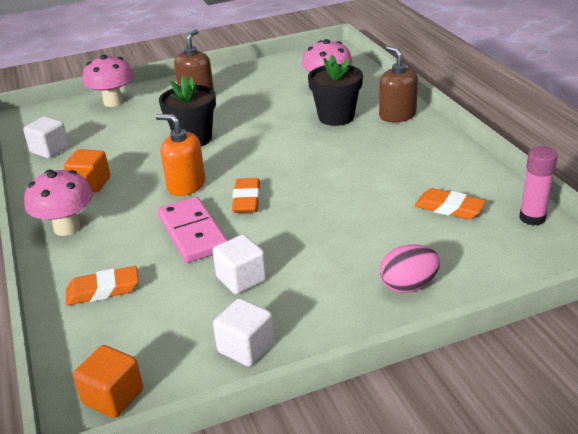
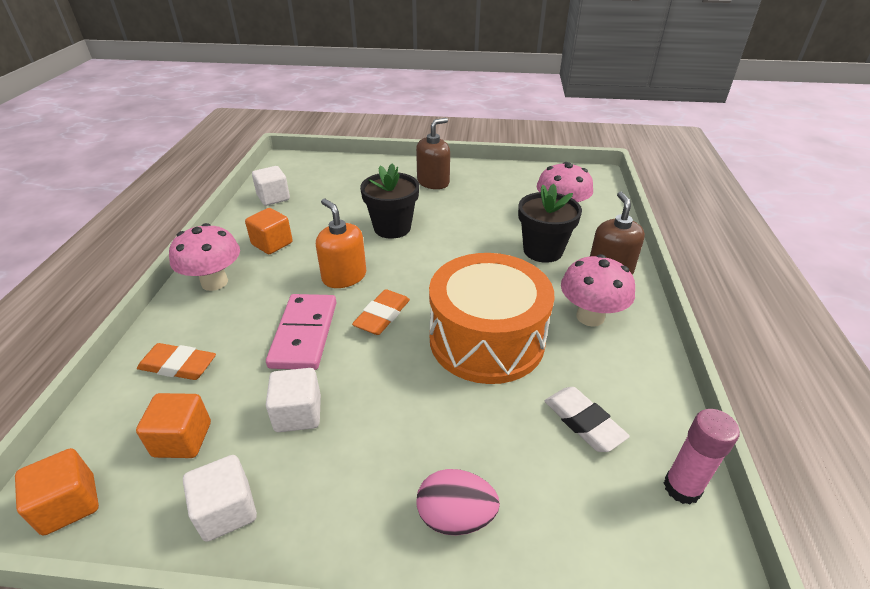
camera: 25 degrees right, 5 degrees up
pink mushroom [83,55,134,107] -> pink mushroom moved to [561,254,635,327]
orange eraser [415,188,486,220] -> white eraser [545,387,630,452]
none -> orange cube [136,393,211,458]
none -> orange drum [429,253,555,384]

